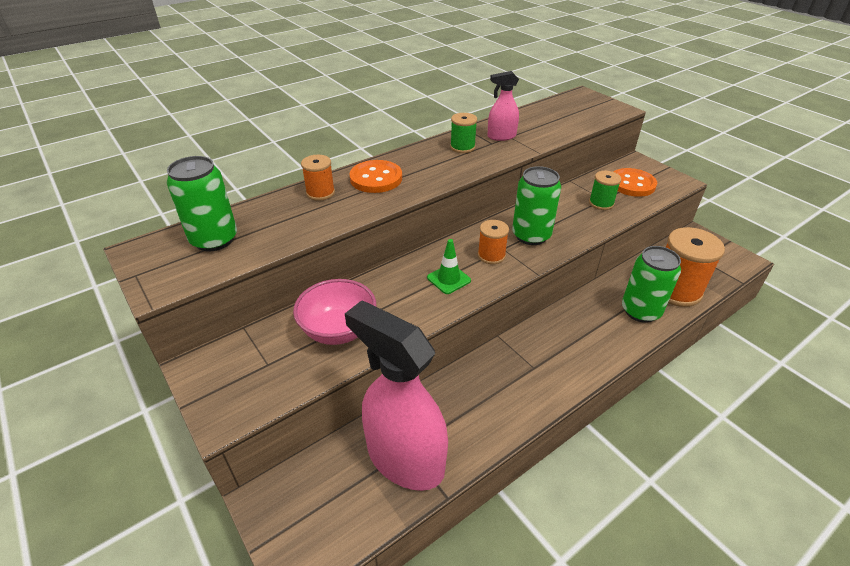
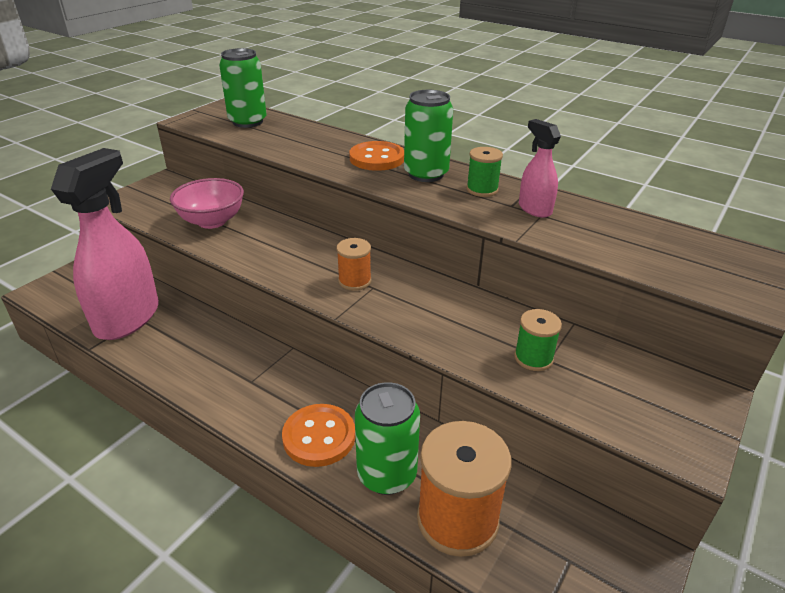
camera: 70 degrees right, 5 degrees down
orange spool [301,155,335,201] -> none
green traffic cone [427,239,471,294] -> none
green can [512,166,561,245] -> green can moved to [404,90,453,182]
orange button [614,168,657,197] -> orange button moved to [282,404,355,467]

